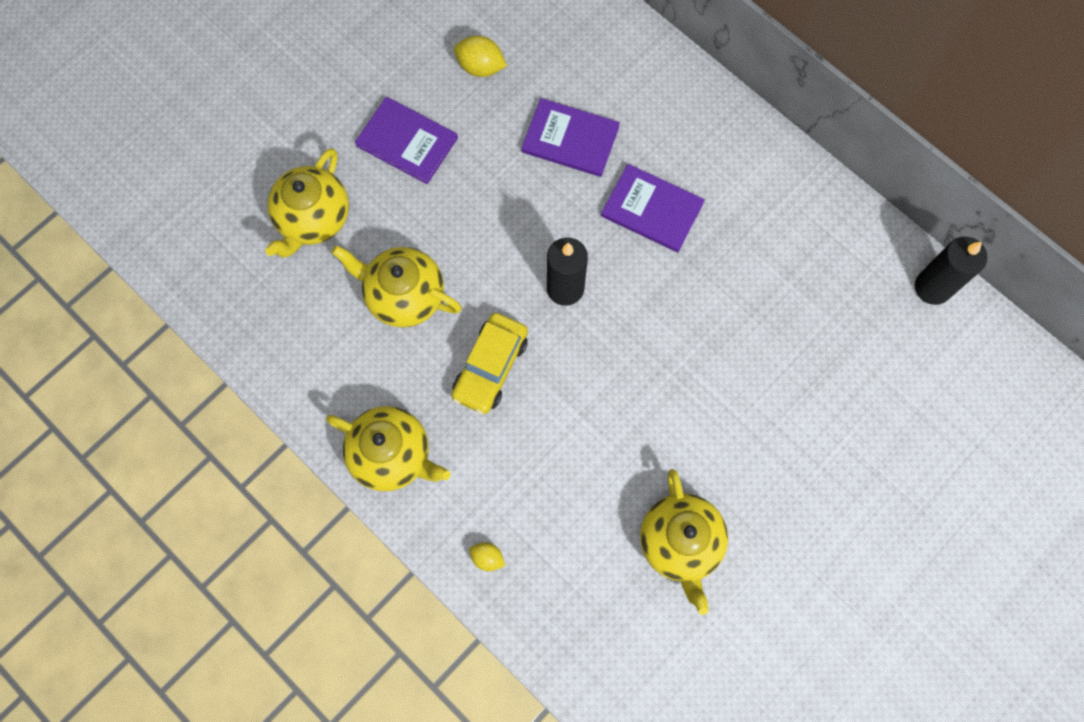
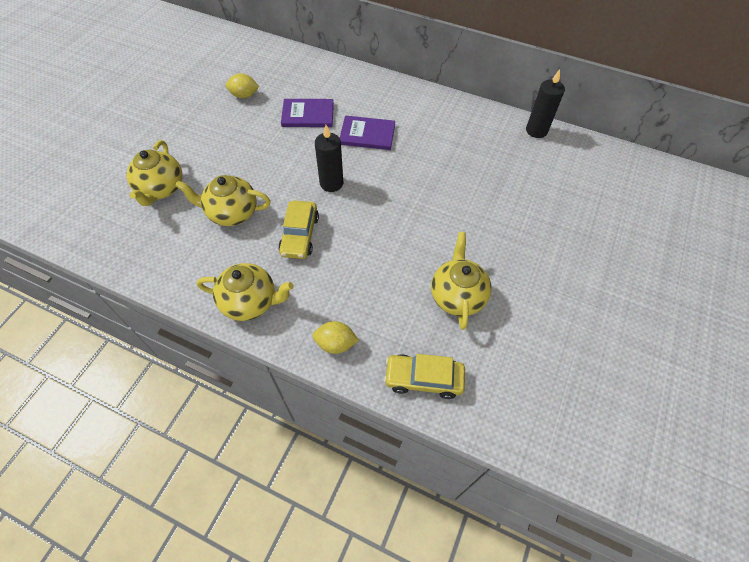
camera: 20 degrees left, 15 degrees down
purple book [355,97,458,184] -> none
yellow lemon [469,542,505,571] -> yellow lemon [312,321,359,354], size x1.62
yellow teapot [640,469,728,615] -> yellow teapot turned 150 degrees counterclockwise [431,232,492,330]
none -> yellow car [384,354,465,399]

